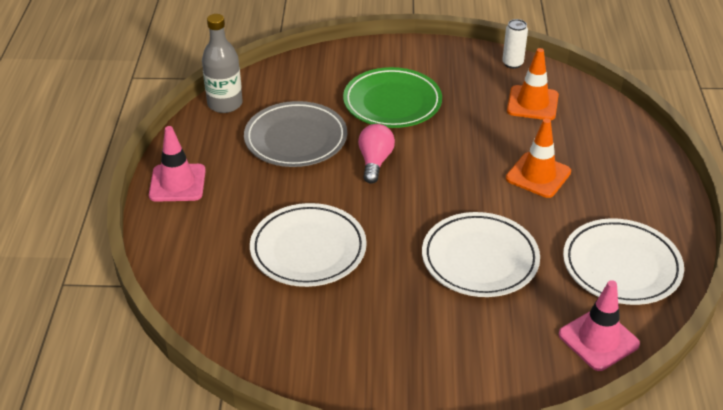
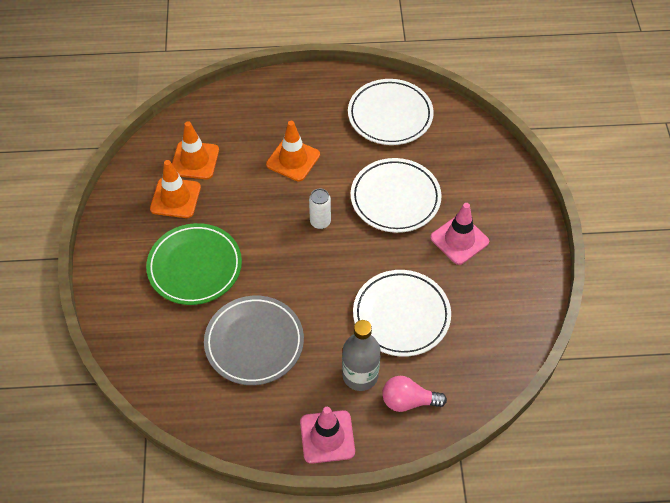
camera: 95 degrees left, 15 degrees up
grey bottle [202,14,243,113] -> grey bottle moved to [342,320,381,391]
pink light bulb [358,124,395,184] -> pink light bulb moved to [382,376,447,412]
white can [502,19,528,69] -> white can moved to [309,189,331,229]
pink traffic cone [559,280,640,371] -> pink traffic cone moved to [430,203,489,265]
none -> orange traffic cone [150,160,201,218]

